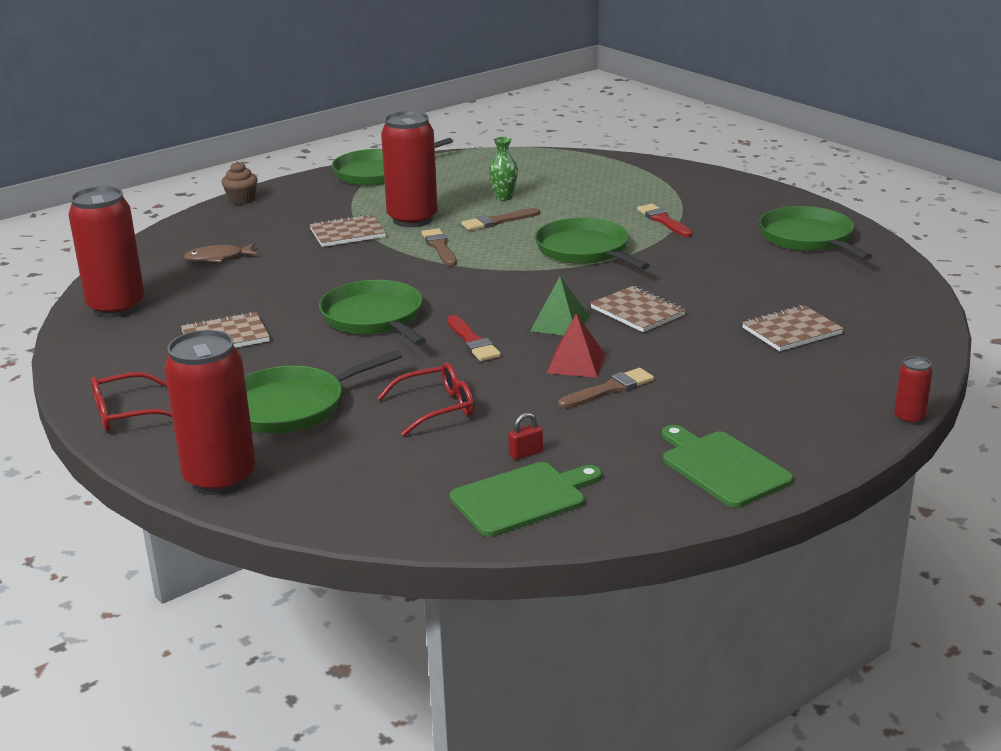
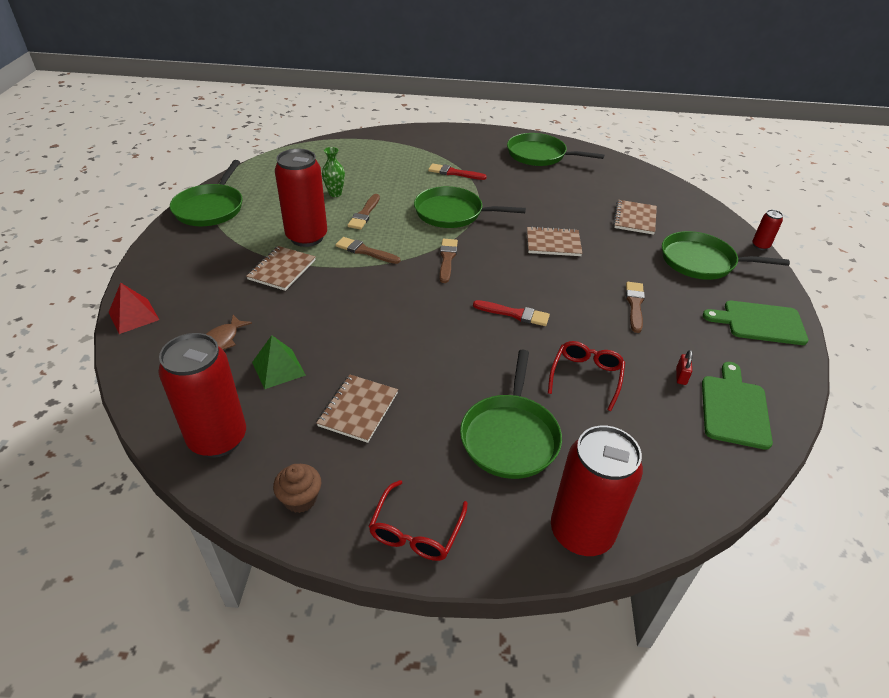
camera: 50 degrees left, 15 degrees up
brown cupcake [222,161,258,205] -> brown cupcake moved to [273,464,321,513]
green pan [319,280,426,345] -> green pan moved to [662,231,790,280]
green pyramid [530,276,590,336] -> green pyramid moved to [252,335,306,389]
red pyramid [547,314,605,378] -> red pyramid moved to [108,283,159,334]
none -> brown brush [440,239,458,283]

